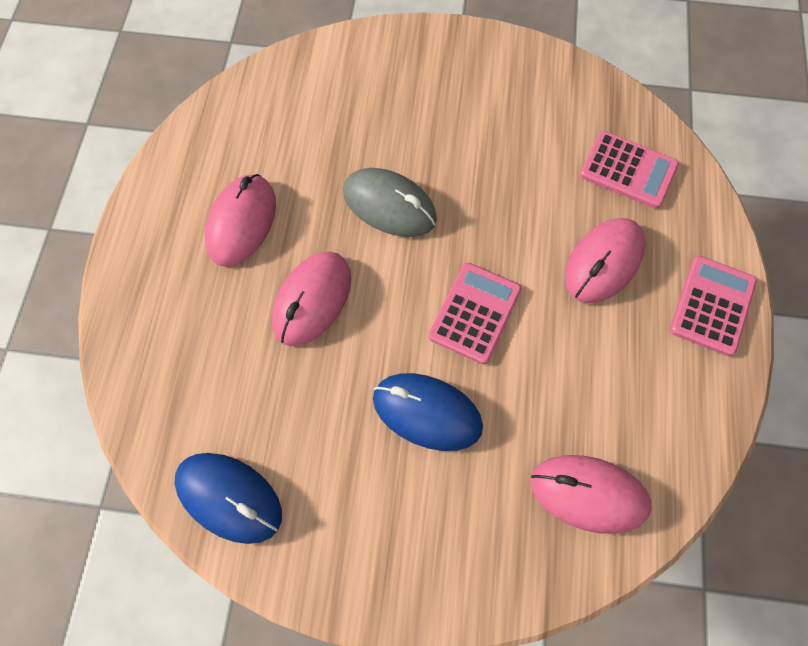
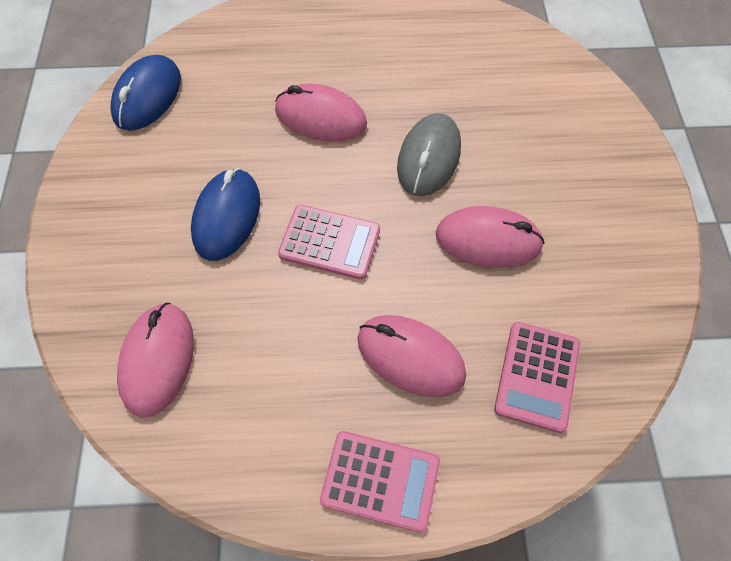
camera: 80 degrees right, 5 degrees down
pink mouse [205,174,276,267] -> pink mouse moved to [435,206,545,268]

